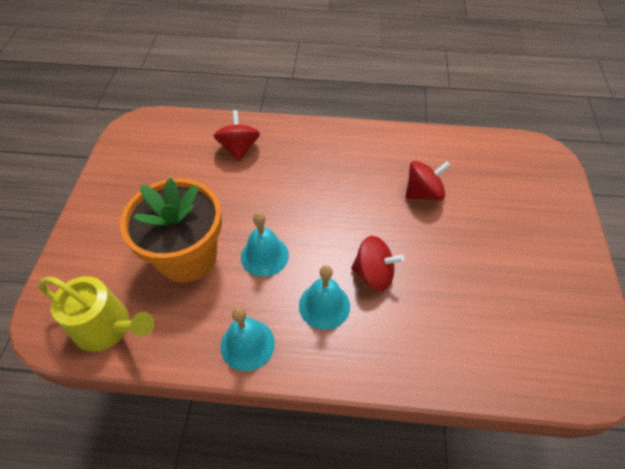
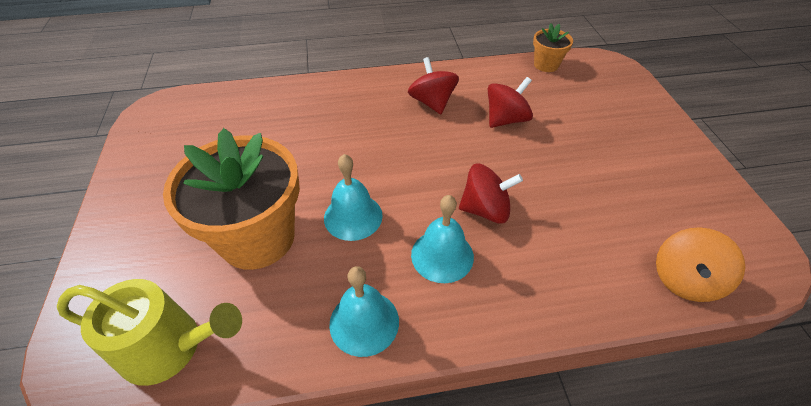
camera: 15 degrees left, 5 degrees down
red spinning top [214,110,260,161] -> red spinning top moved to [408,57,459,114]
none -> orange flower pot [533,24,573,72]
none -> orange spinning top [656,227,745,302]

